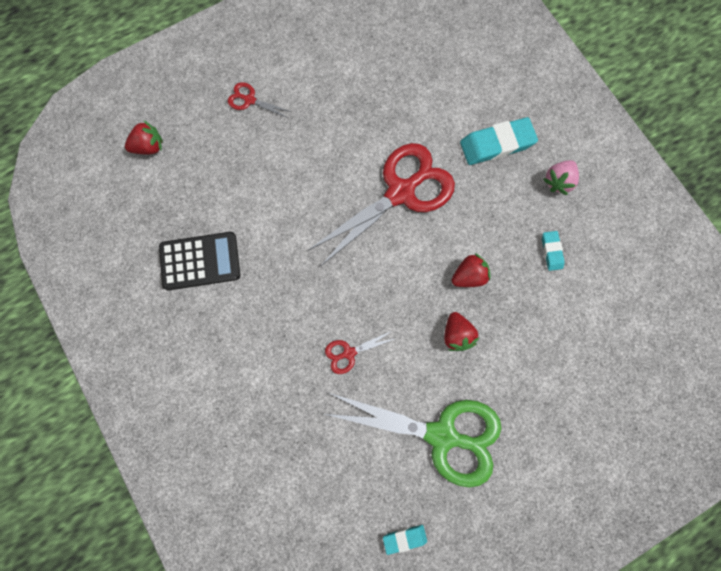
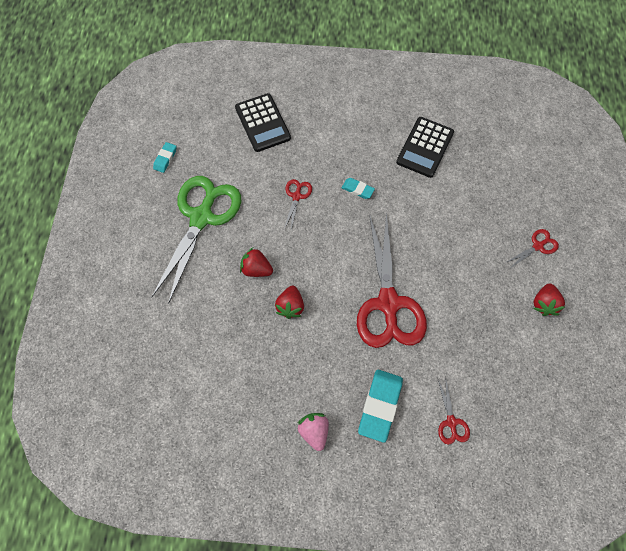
camera: 125 degrees right, 10 degrees down
red strawberry [125,121,163,154] -> red strawberry moved to [533,283,565,316]
green scissors [325,393,502,487] -> green scissors turned 150 degrees clockwise [152,176,241,304]
turquoise eraser [542,231,565,271] -> turquoise eraser moved to [342,178,375,199]
none -> black calculator [235,93,291,152]
none -> red scissors [438,380,470,445]

